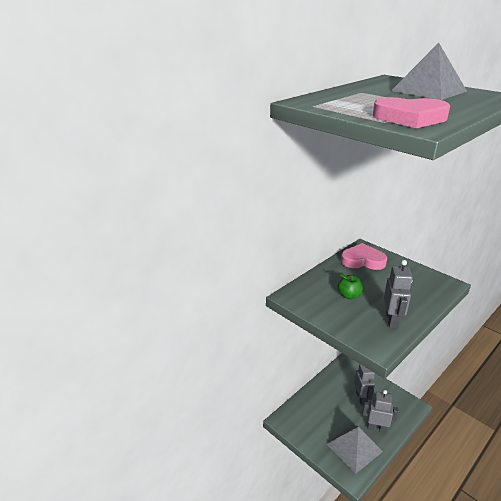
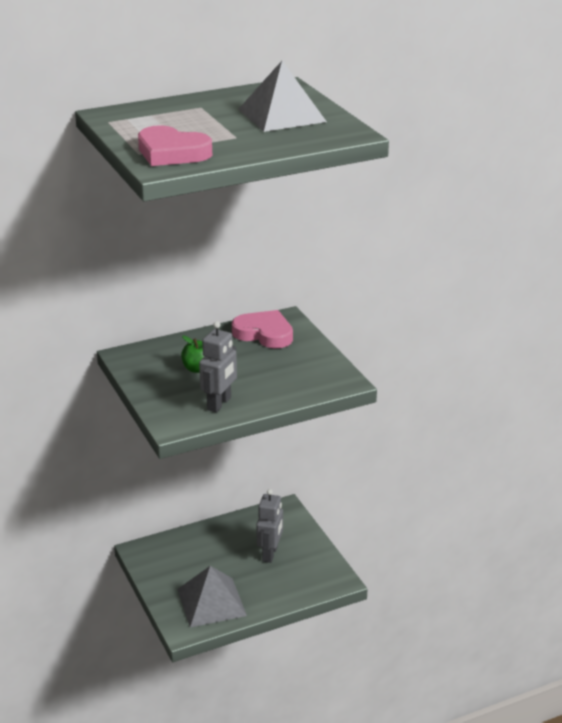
camera: 20 degrees right, 0 degrees up
grey robot [363,390,399,433] -> none

